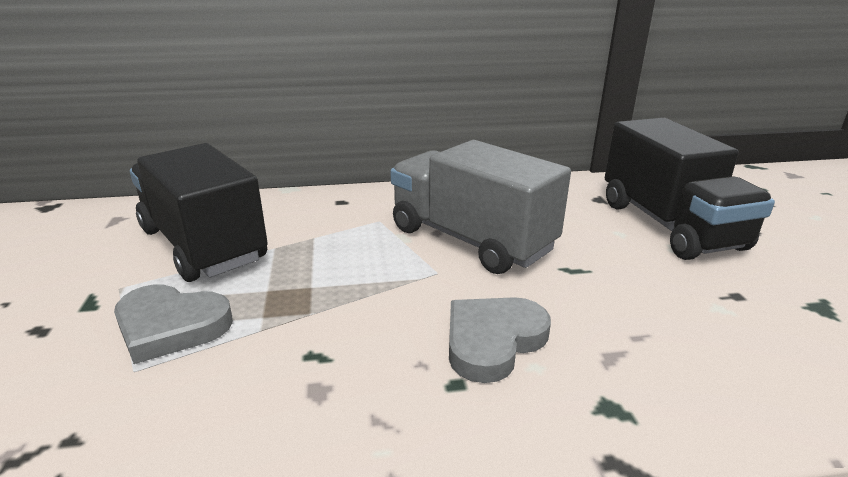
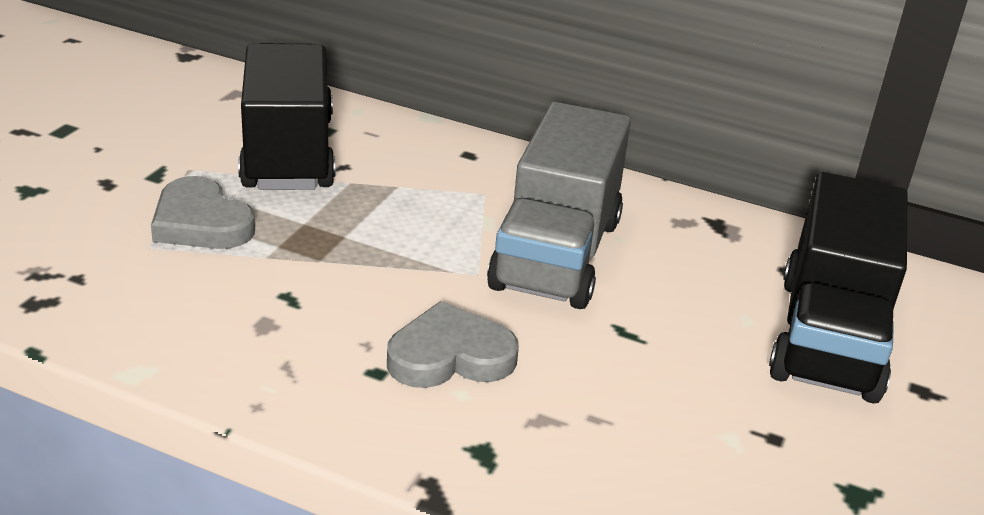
camera: 30 degrees right, 5 degrees up
grey truck [390,140,571,274] -> grey truck turned 150 degrees counterclockwise [487,102,631,309]

